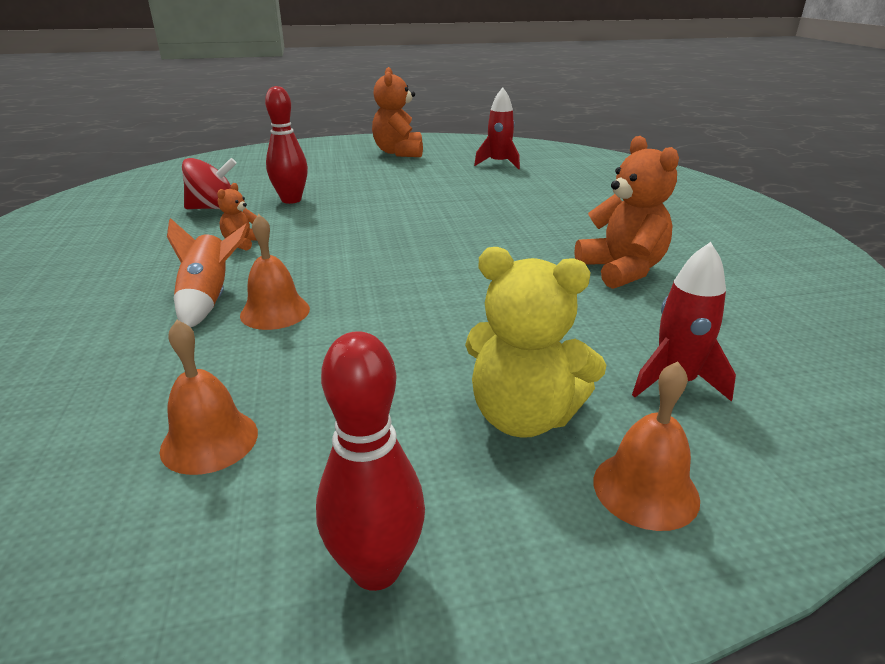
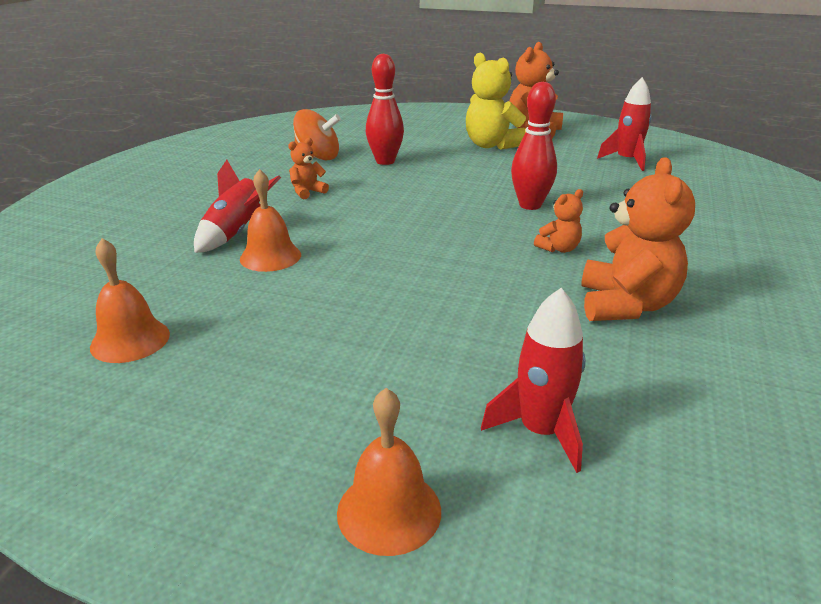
camera: 30 degrees right, 0 degrees up
orange rocket [167,218,248,327] -> red rocket [194,160,281,253]
red spinning top [182,158,237,209] -> orange spinning top [293,109,341,160]
red bowling pin [316,331,425,591] -> red bowling pin moved to [511,82,557,210]
yellow teddy bear [465,247,606,438] -> yellow teddy bear moved to [466,53,526,150]
none -> orange teddy bear [534,189,583,253]

